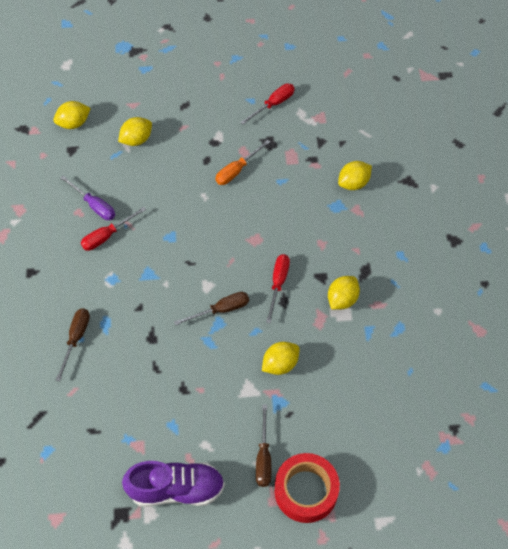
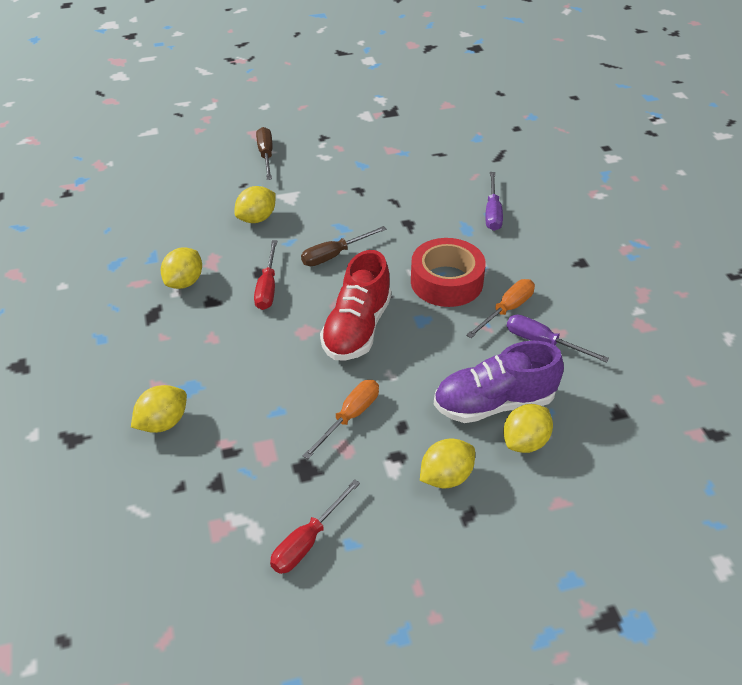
camera: 170 degrees right, 15 degrees down
yellow lemon [53,101,91,129] -> yellow lemon moved to [420,439,475,488]
brown screwdriver [56,308,90,381] -> purple screwdriver [485,172,503,231]
red screwdriver [81,207,146,251] -> orange screwdriver [466,279,535,338]
purple shoe [122,461,225,506] -> purple shoe moved to [434,341,564,423]
red tape [275,453,340,523] -> red tape moved to [411,238,486,307]
none -> red shoe [320,250,391,360]

